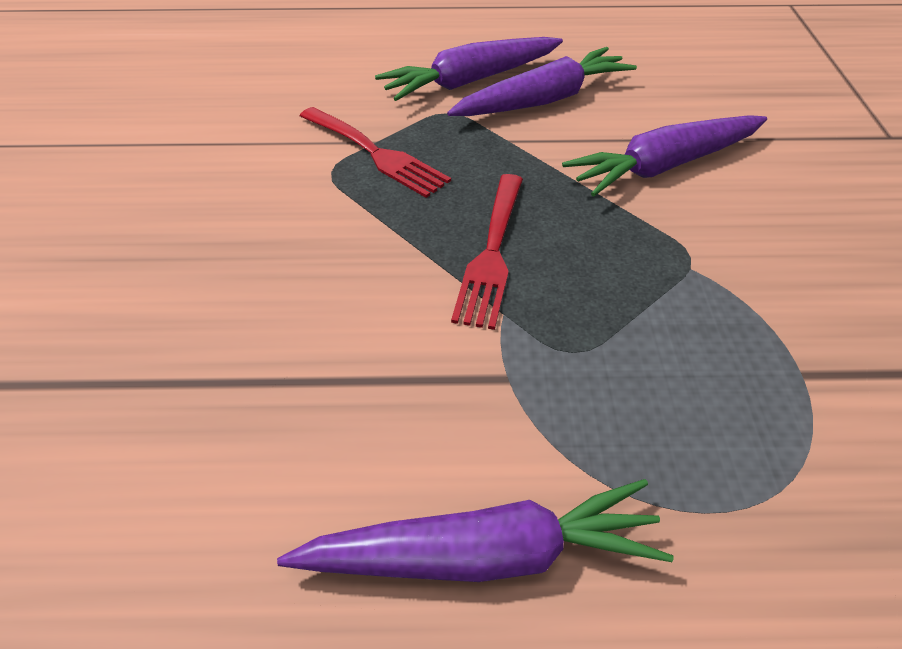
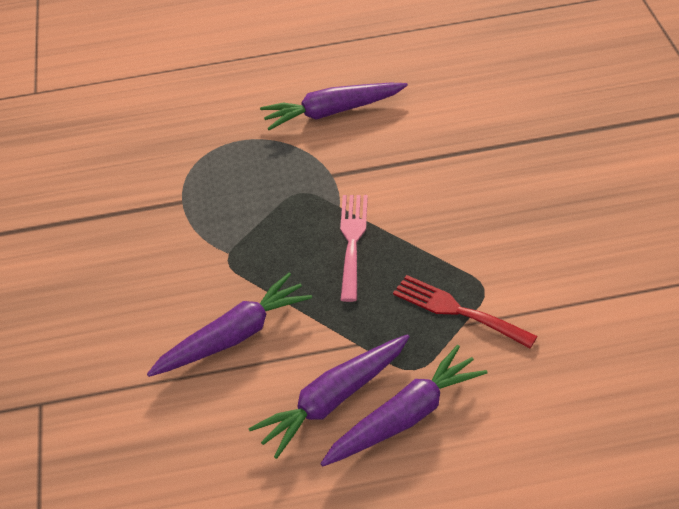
camera: 175 degrees right, 0 degrees up
red fork [451,174,523,330] -> pink fork [340,195,368,302]

